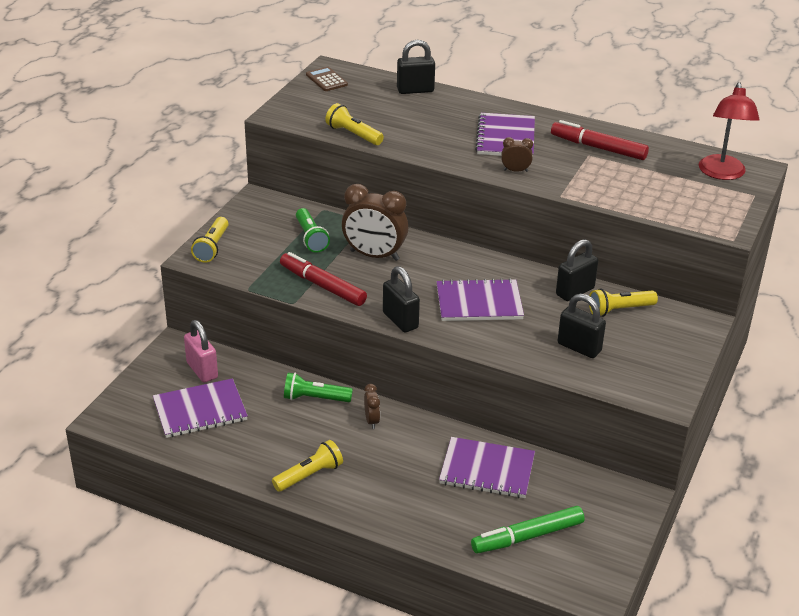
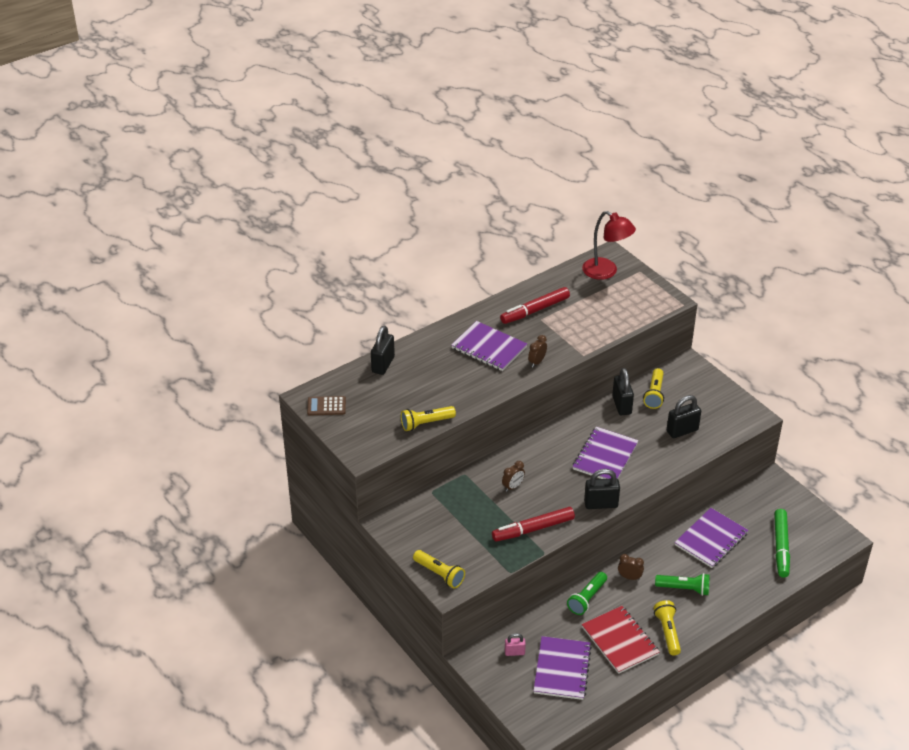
camera: 60 degrees left, 5 degrees up
pink padlock [184,320,218,383] -> pink padlock [505,633,526,656], size x0.58
green flashlight [296,208,330,253] -> green flashlight moved to [655,573,710,596]
brown clock [342,184,408,261] -> brown clock [502,461,525,492], size x0.47
none -> red notebook [582,606,660,674]

